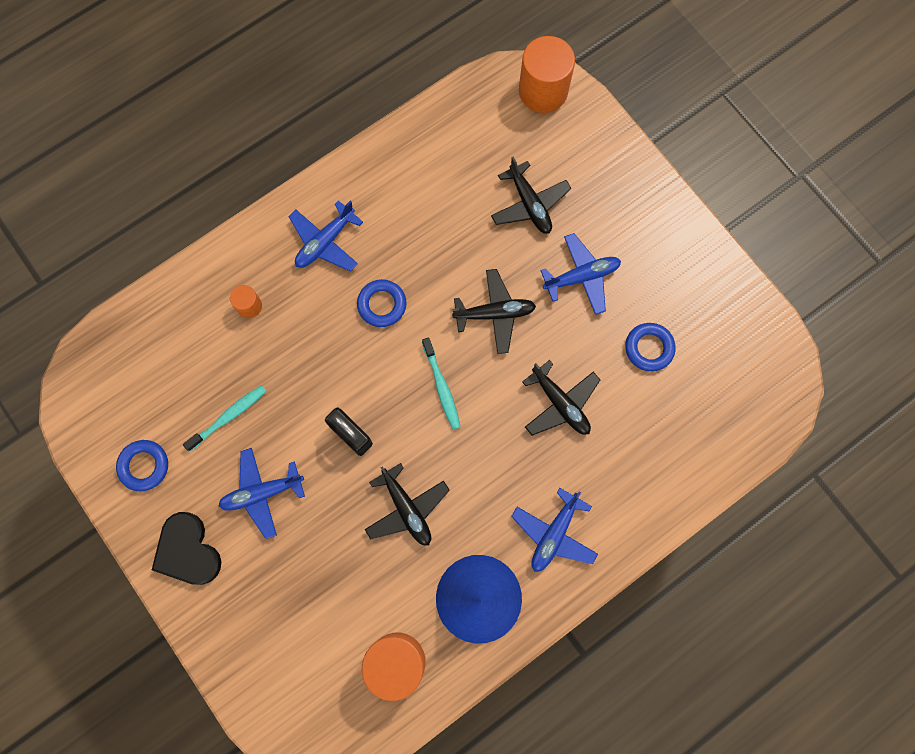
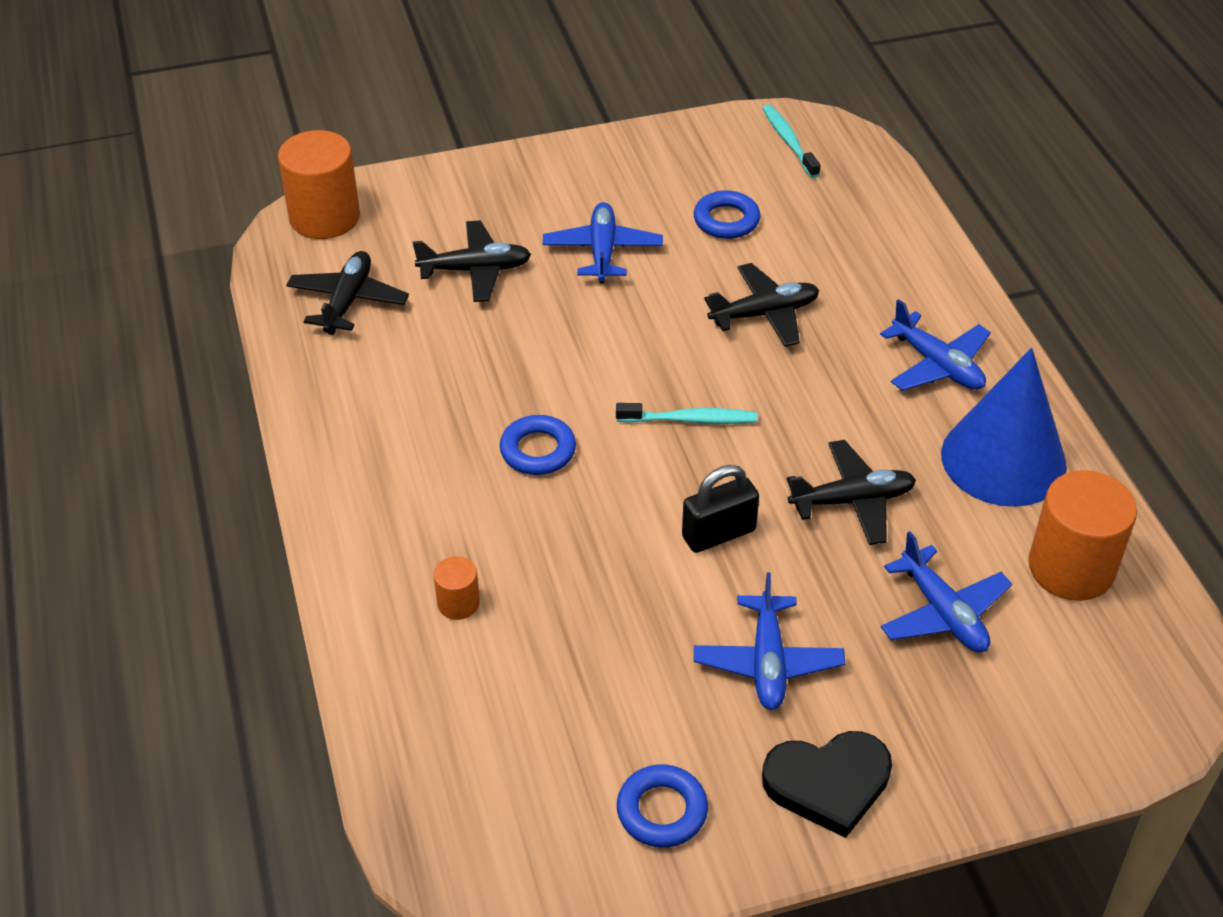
camera: 70 degrees left, 30 degrees down
turquoise toothbrush [183,385,266,451] -> turquoise toothbrush moved to [762,104,820,178]
blue plane [289,200,363,272] -> blue plane moved to [881,531,1012,652]
black plane [452,269,536,354] -> black plane moved to [286,251,409,335]

